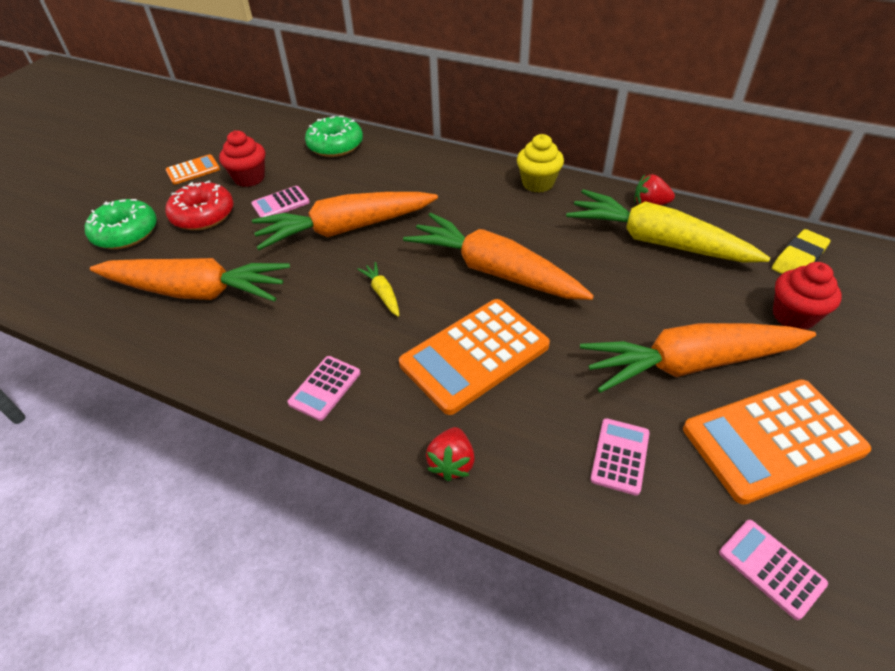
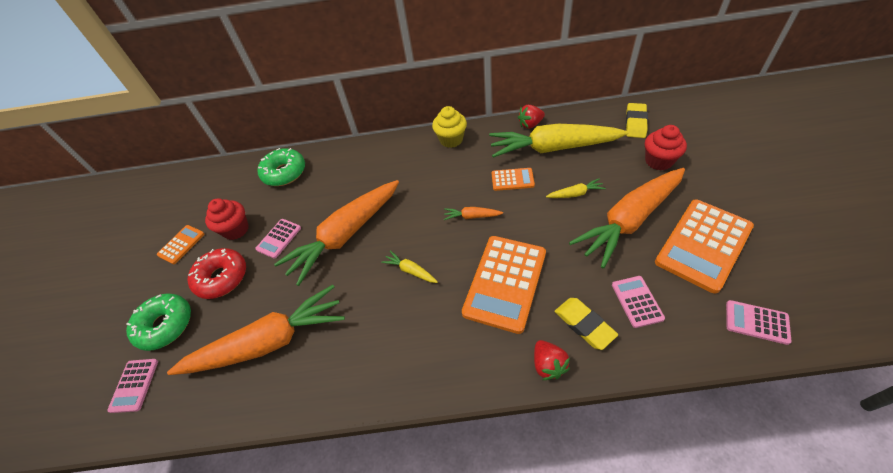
camera: 25 degrees left, 5 degrees up
pink calculator [287,356,360,421] -> pink calculator moved to [107,359,158,413]
orange carrot [403,213,594,300] -> orange carrot [444,207,503,220], size x0.40
none -> orange calculator [492,168,535,191]
none -> yellow carrot [546,178,606,198]
none -> yellow eraser [555,298,618,350]

